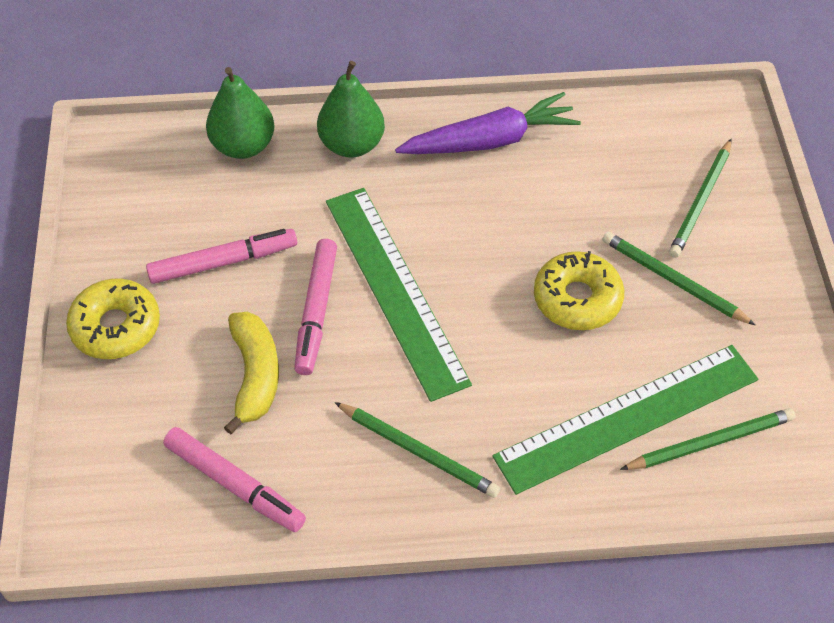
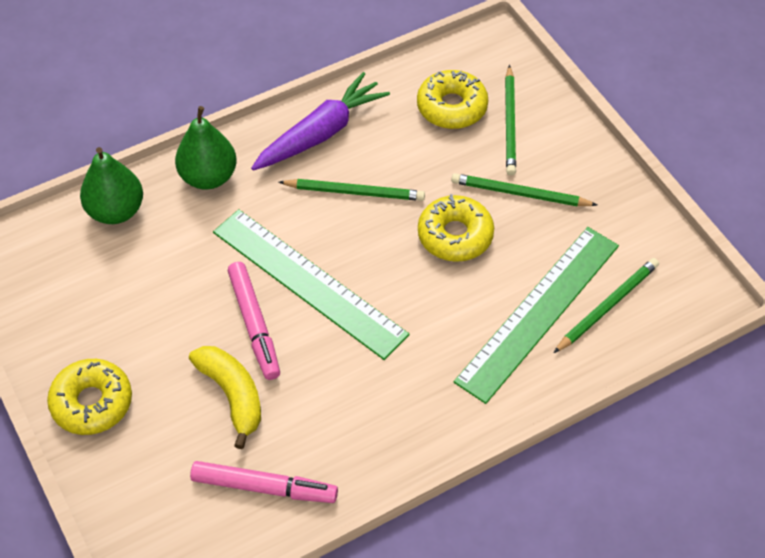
camera: 25 degrees left, 0 degrees up
pink marker [146,229,297,284] -> none
green pencil [334,402,500,498] -> green pencil moved to [279,179,425,201]
none -> yellow donut [417,70,488,129]

